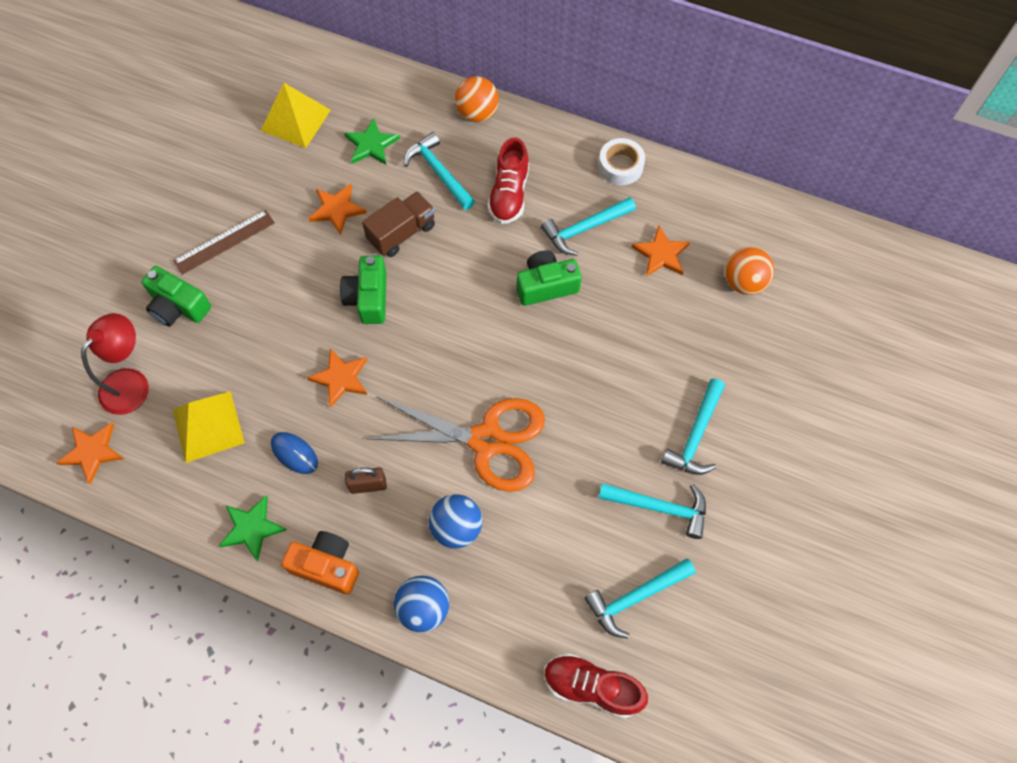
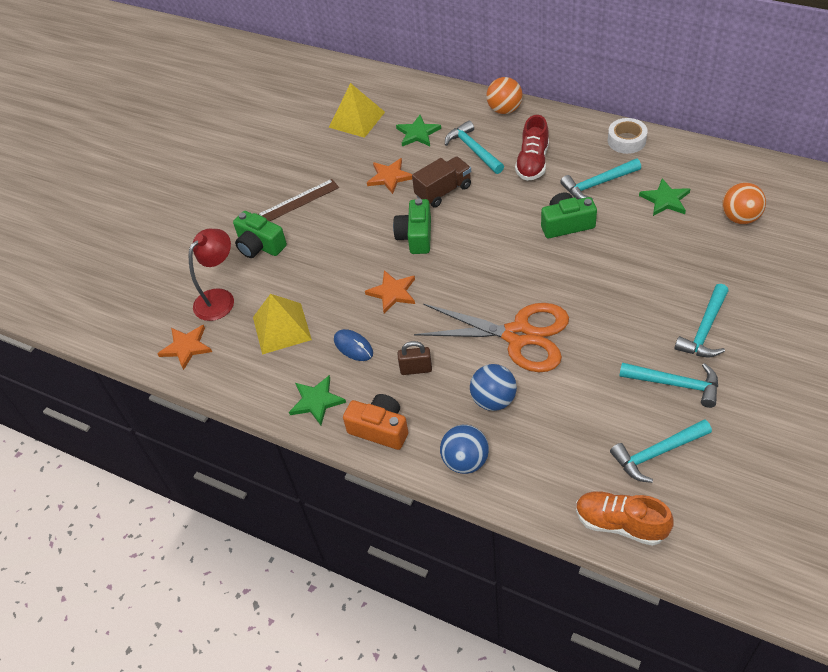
camera: 10 degrees right, 15 degrees down
red shoe [544,653,648,718] -> orange shoe [576,491,674,546]
orange star [631,225,690,277] -> green star [639,178,690,216]

